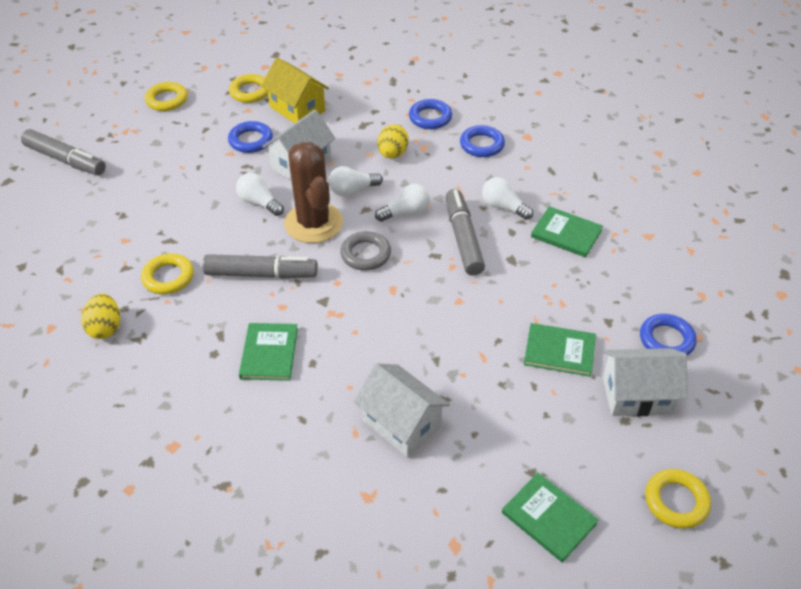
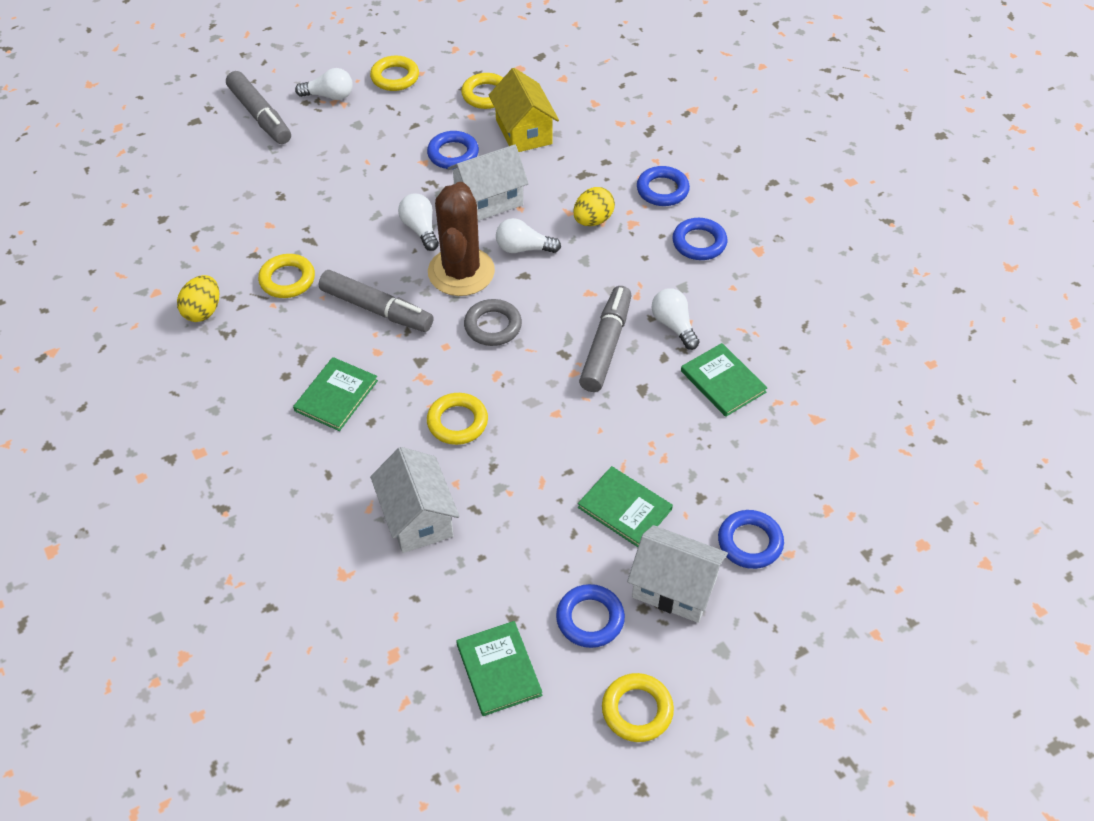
camera: 25 degrees right, 5 degrees up
white light bulb [375,184,430,222] -> white light bulb moved to [295,68,353,100]
none -> yellow ring [427,393,488,445]
none -> blue ring [556,584,625,648]

